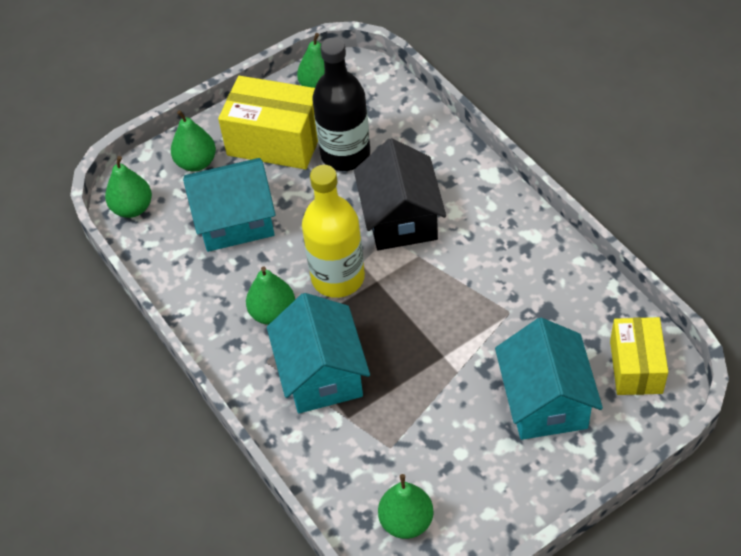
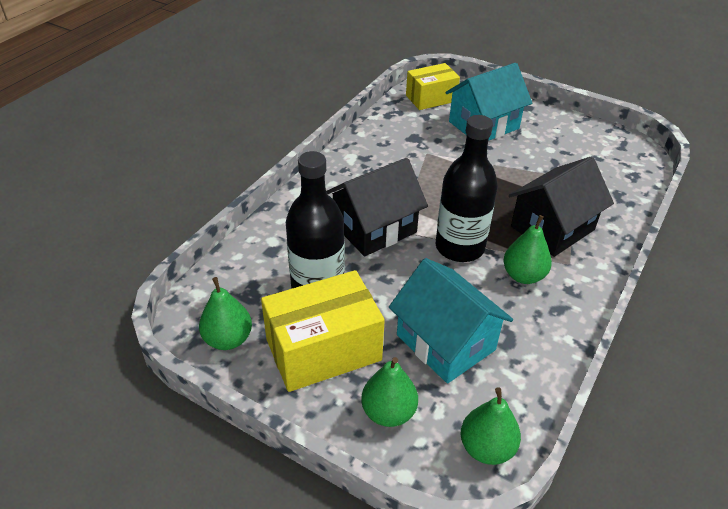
camera: 120 degrees left, 10 degrees down
yellow box [218,76,318,169] -> yellow box turned 75 degrees clockwise [261,270,385,392]
turquoise house [267,293,370,413] -> black house [509,156,614,257]
yellow bottle [302,165,365,298] -> black bottle [436,115,498,262]
green pear [378,474,434,539] -> none

